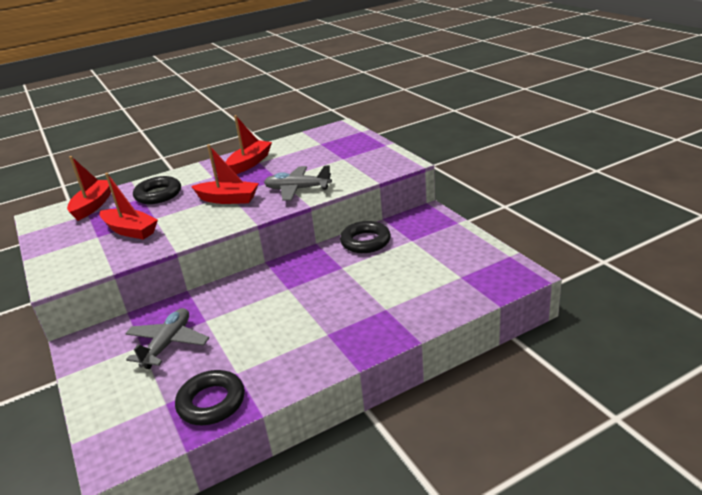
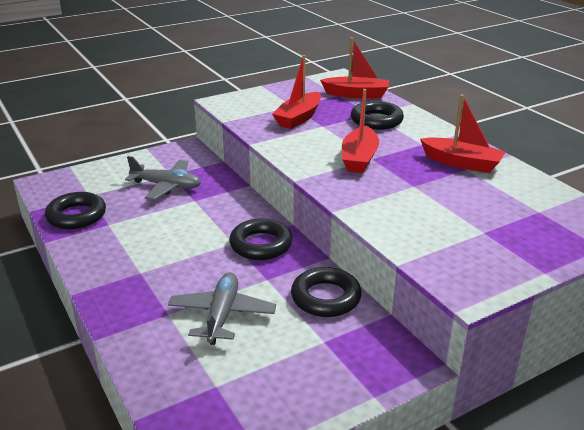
camera: 85 degrees right, 0 degrees up
grey plane [264,165,332,201] -> grey plane moved to [168,272,276,345]
none -> black ring [229,218,292,260]

